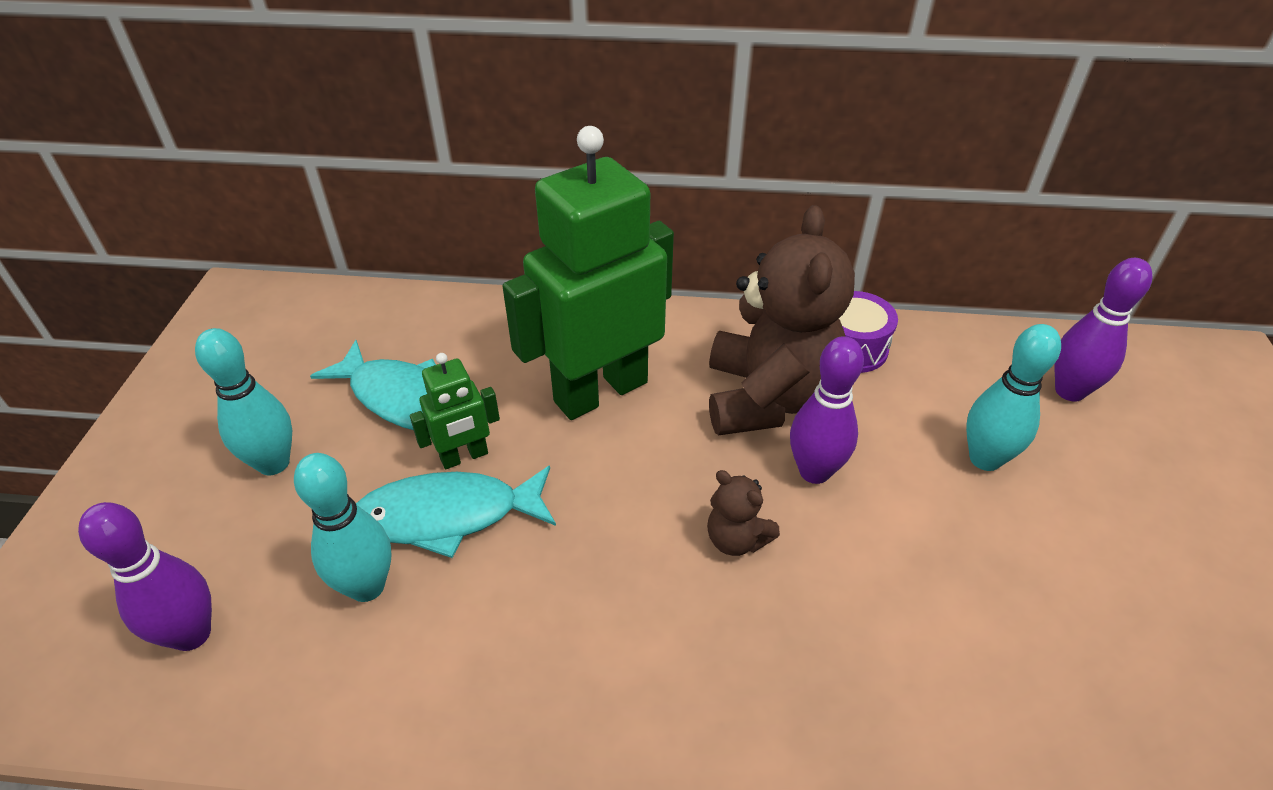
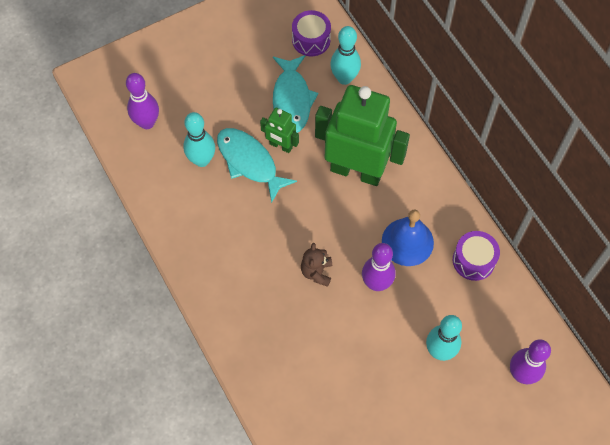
camera: 55 degrees right, 20 degrees up
turquoise bowling pin [195,328,292,475] -> turquoise bowling pin moved to [330,26,361,85]
brown teddy bear [709,205,855,435] -> blue bell [382,210,434,266]
none -> purple drum [292,10,331,56]

